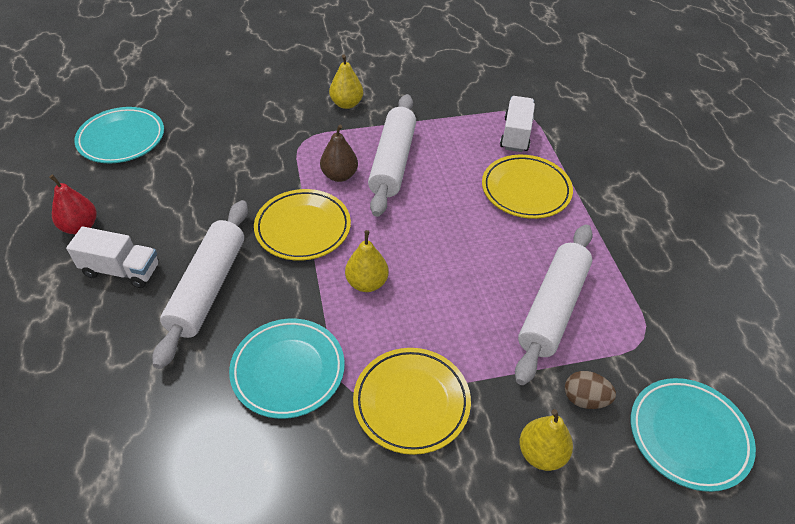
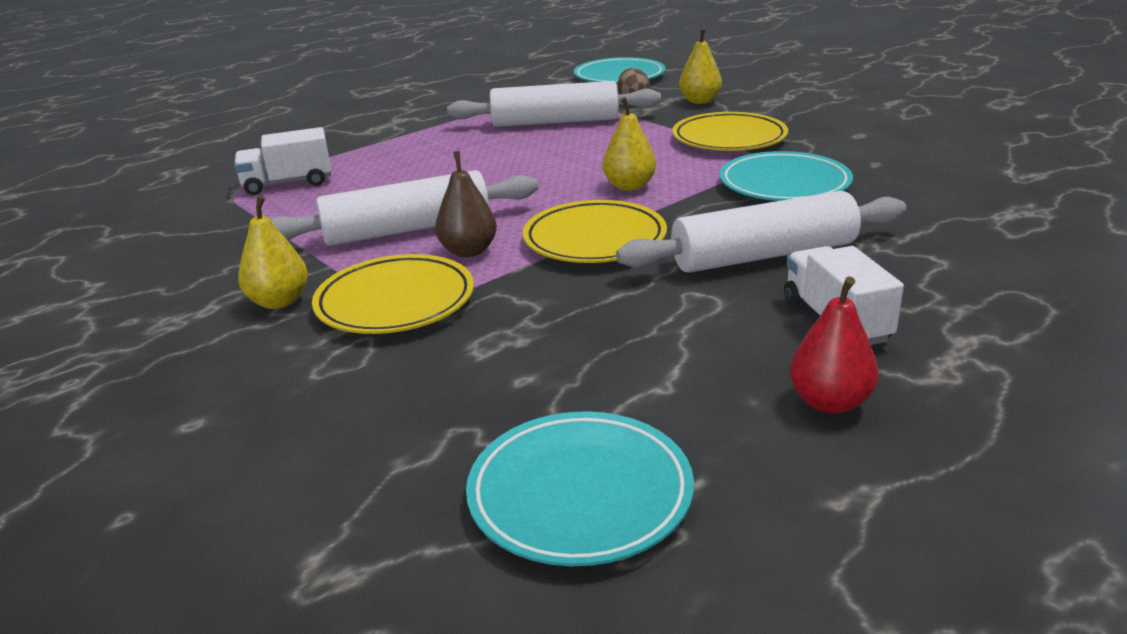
camera: 115 degrees left, 20 degrees down
yellow plate [482,155,573,219] -> yellow plate moved to [312,254,474,334]

